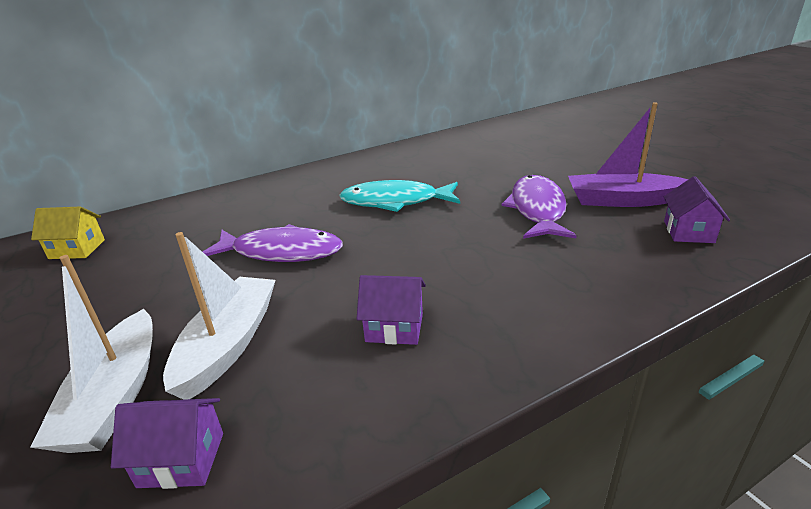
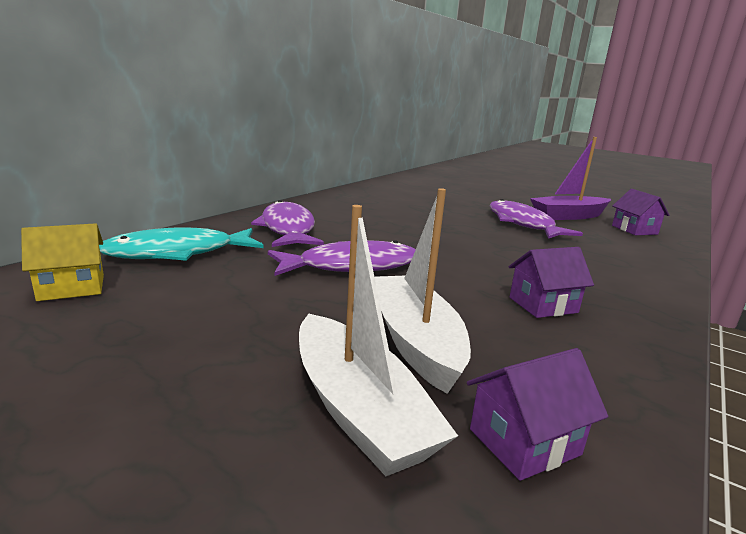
camera: 30 degrees left, 10 degrees down
turquoise fish [339,180,460,212] -> turquoise fish moved to [99,227,264,261]
none -> purple fish [251,200,324,247]

